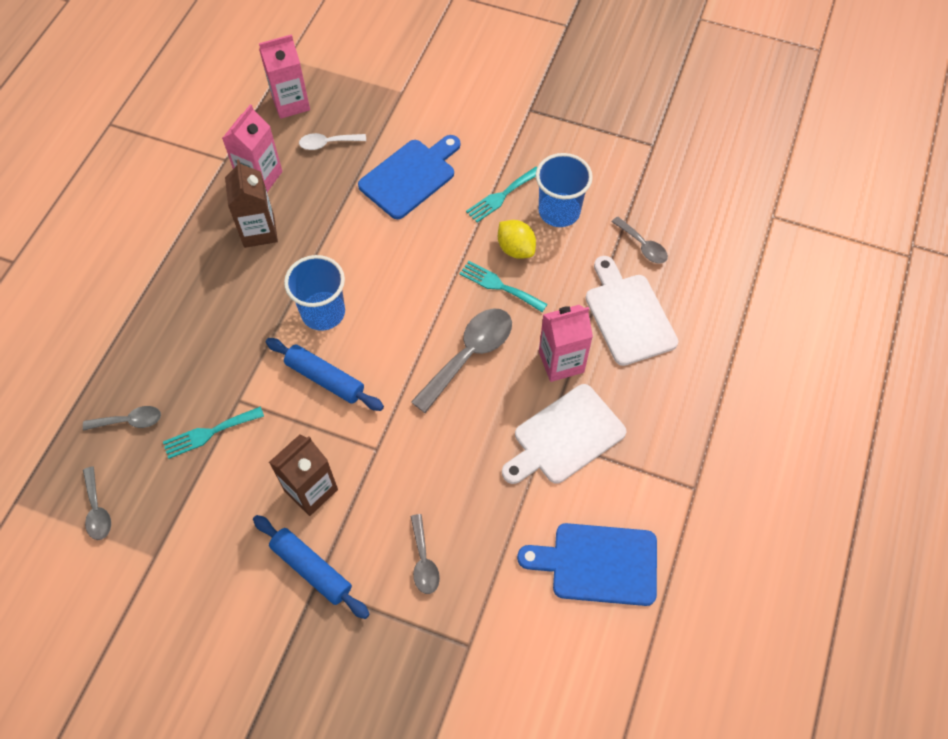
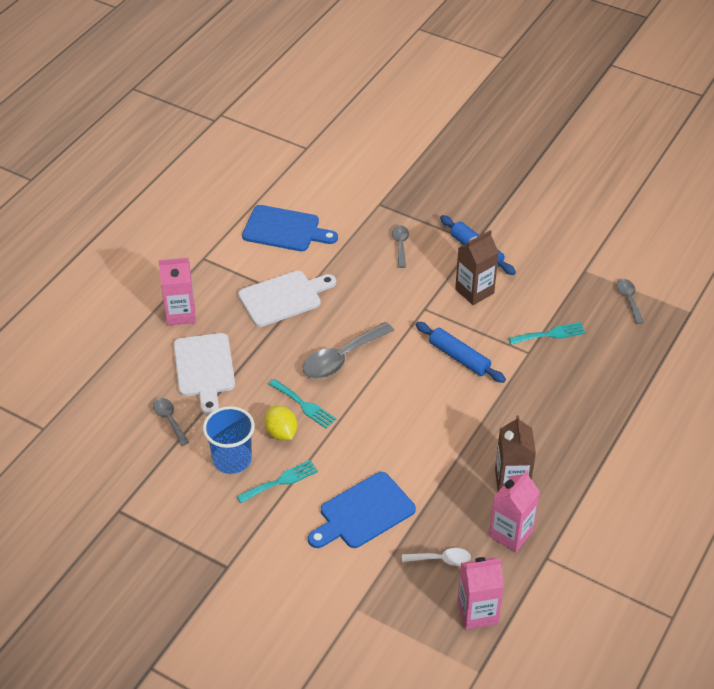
camera: 170 degrees left, 15 degrees down
grey spoon [83,406,161,431] -> none
blue cup [284,255,345,331] -> none
pink carton [539,305,593,382] -> pink carton moved to [158,258,196,326]

